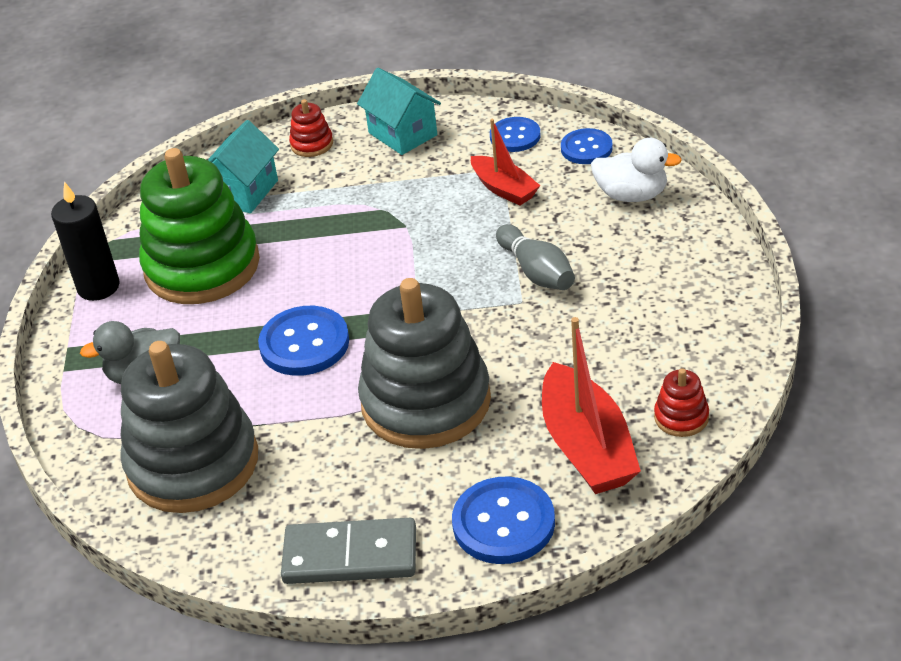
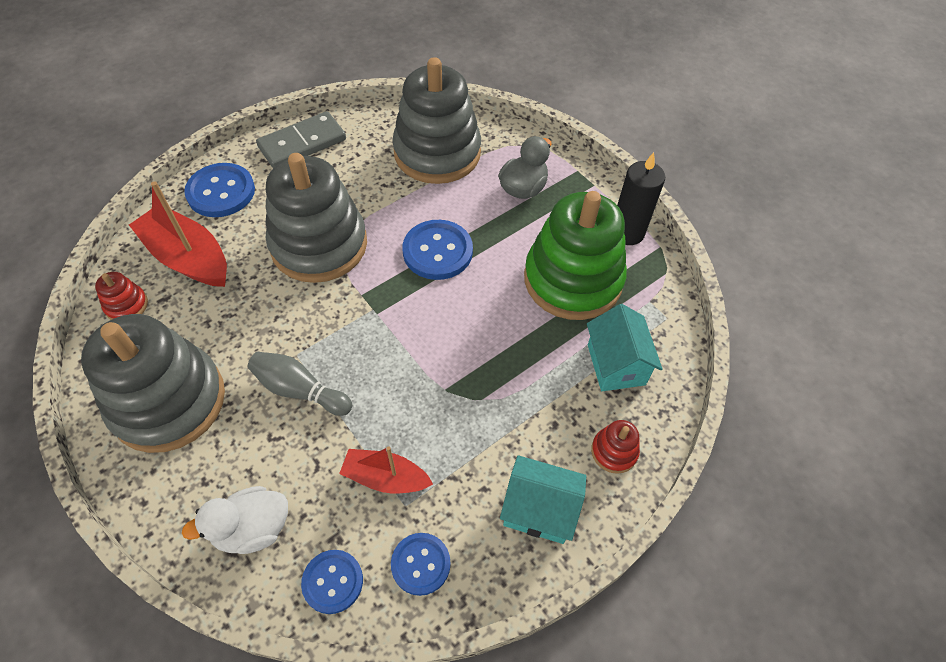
camera: 140 degrees right, 15 degrees up
none -> grey stacking toy [81,314,225,453]

